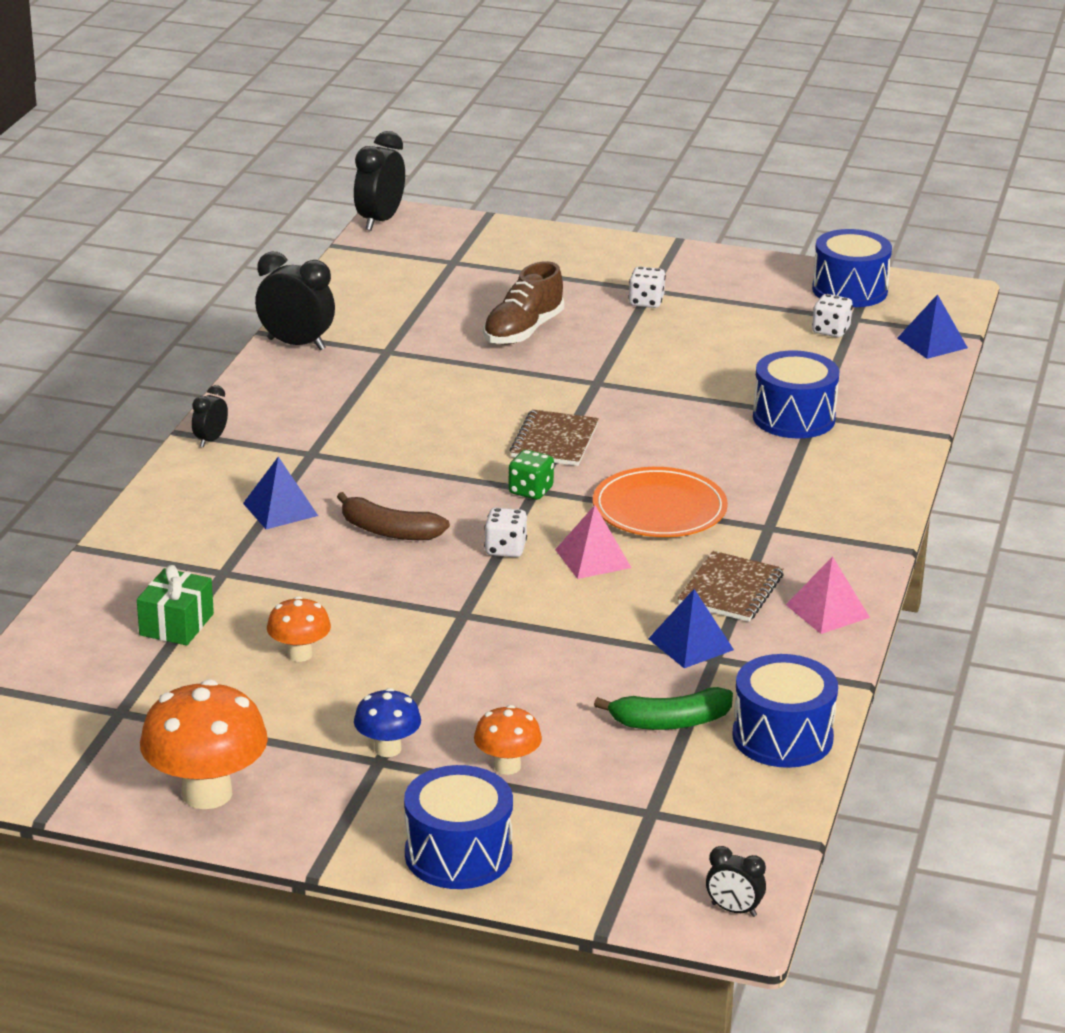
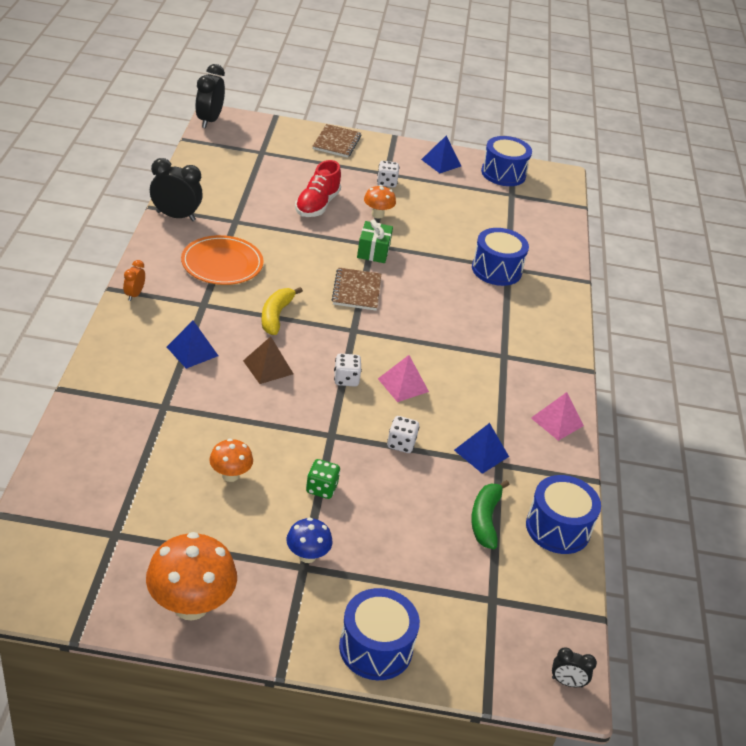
camera: 15 degrees left, 10 degrees up
green gift [137,565,214,645] -> green gift moved to [357,219,393,263]
black clock [192,385,228,447] -> orange clock [123,260,145,301]
brown banana [337,492,450,540] -> brown pyramid [243,337,293,384]
orange mushroom [474,705,542,775] -> orange mushroom moved to [364,185,396,219]
brown shoe [483,261,564,345] -> red shoe [295,160,341,217]
green dice [508,450,554,500] -> green dice moved to [306,459,340,499]
orange plate [593,467,728,537] -> orange plate moved to [181,235,263,285]
green banana [594,687,733,730] -> green banana turned 120 degrees clockwise [471,480,509,549]
brown notebook [678,551,784,622] -> brown notebook moved to [312,124,361,158]
white dice [812,294,853,338] -> white dice moved to [387,416,419,453]
blue pyramid [897,294,968,359] -> blue pyramid moved to [421,135,461,173]
none -> yellow banana [261,287,303,335]

